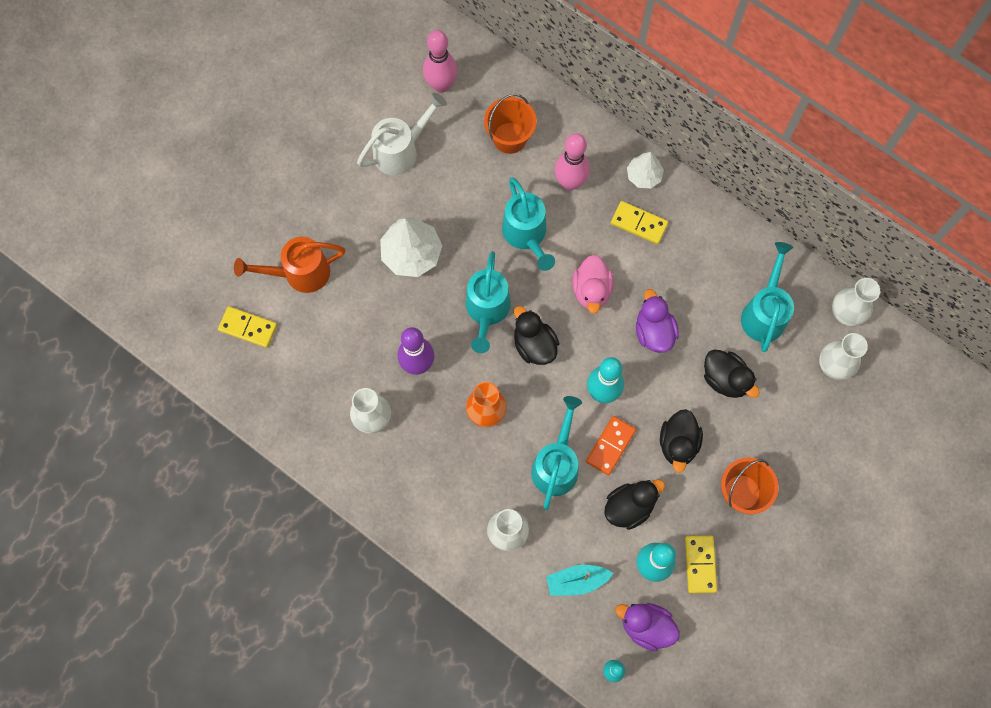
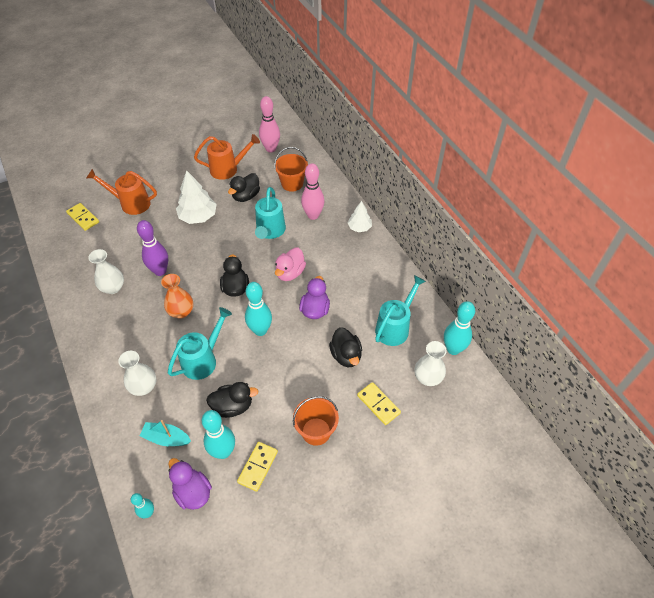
camera: 25 degrees right, 20 degrees down
white watering can [357,92,447,176] -> orange watering can [194,134,260,180]
turquoise watering can [466,251,511,353] -> none
orange domino [586,416,636,475] -> none
yellow domino [611,201,668,244] -> yellow domino moved to [357,382,401,425]
black duck [660,409,703,473] -> black duck moved to [228,173,260,202]
white vase [832,278,880,326] -> turquoise bowling pin [444,301,475,355]

